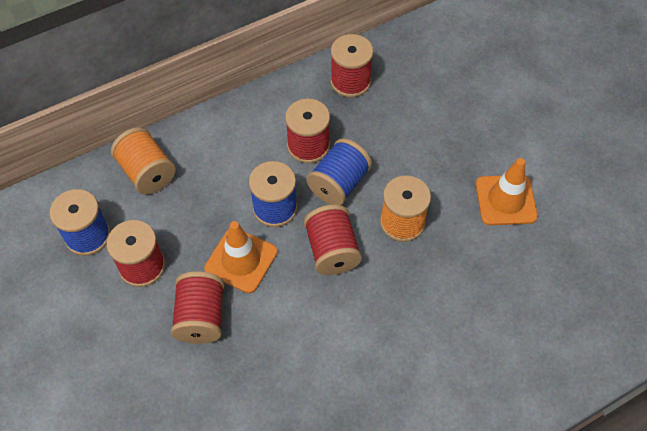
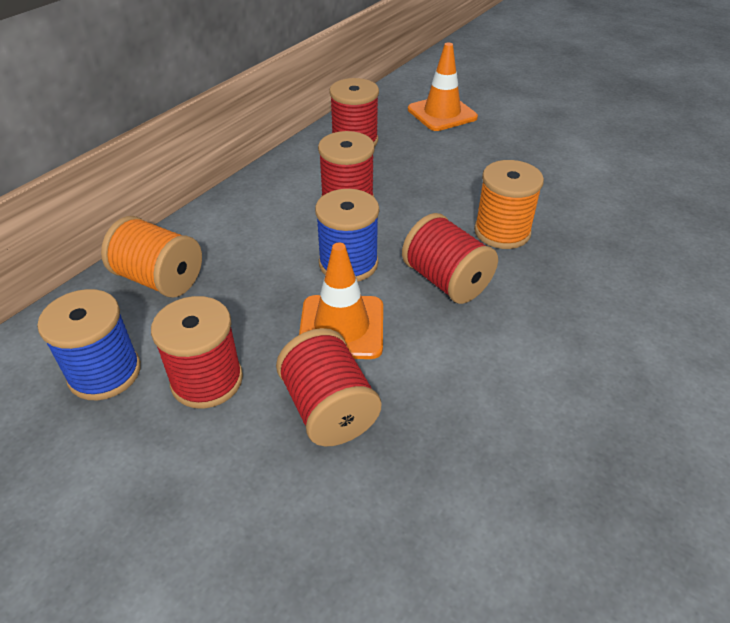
camera: 25 degrees left, 15 degrees down
blue spool [306,138,372,205] -> none
orange traffic cone [476,158,538,225] -> orange traffic cone moved to [408,43,478,131]

